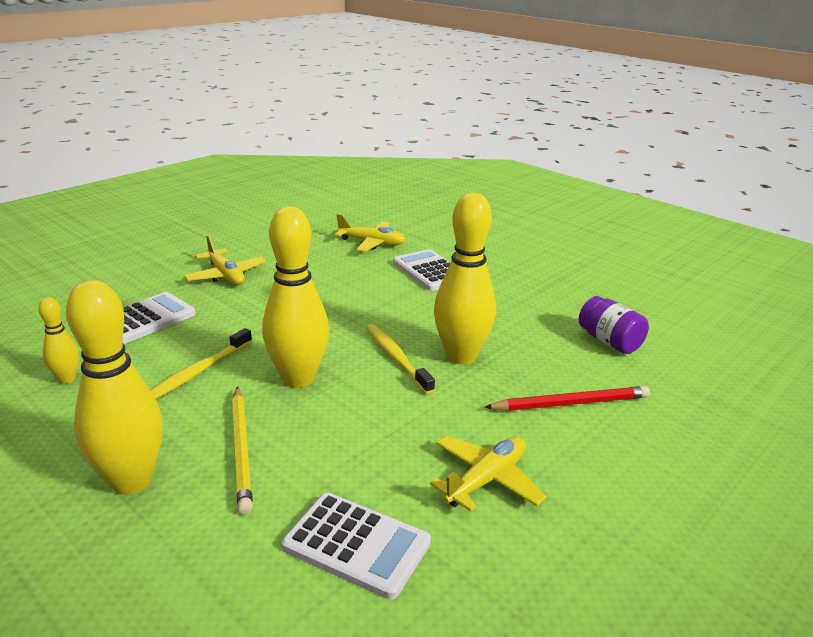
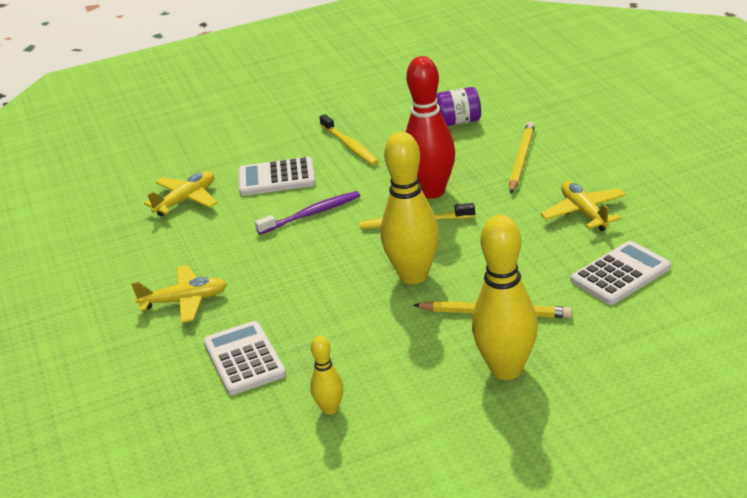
camera: 60 degrees left, 5 degrees up
yellow toothbrush [151,328,252,399] -> yellow toothbrush moved to [319,114,379,165]
yellow bowling pin [434,193,496,364] -> red bowling pin [406,56,455,199]
red pencil [485,386,650,411] -> yellow pencil [509,121,535,194]
none -> purple toothbrush [255,191,360,235]

